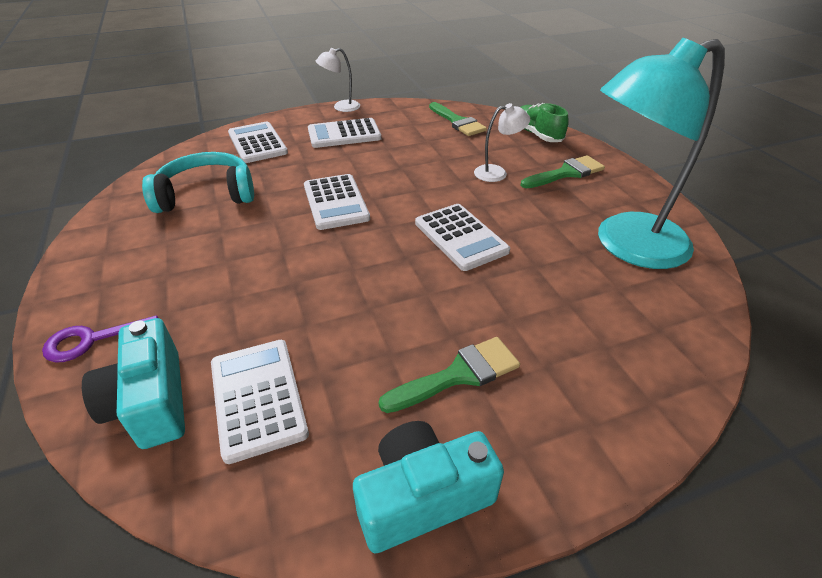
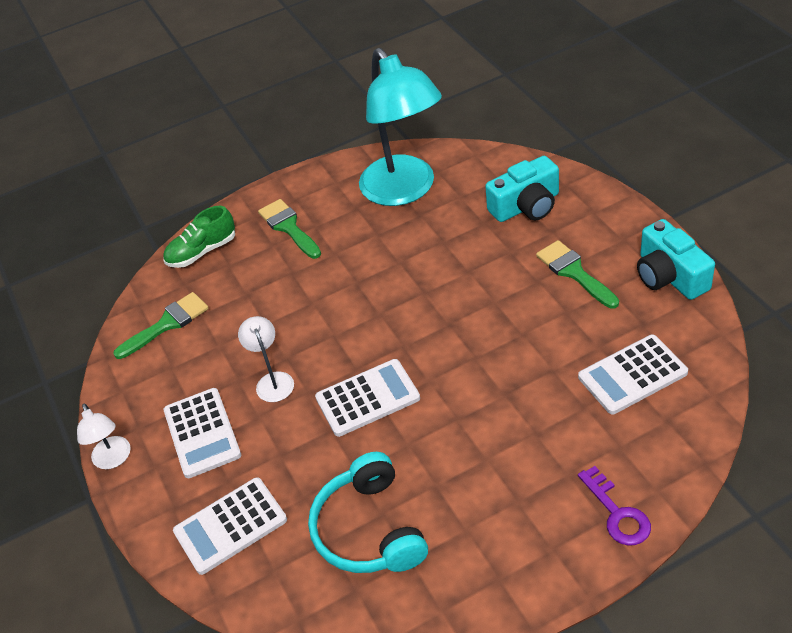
camera: 90 degrees left, 5 degrees up
turquoise camera [82,318,185,449] -> turquoise camera moved to [485,156,559,222]
white calculator [415,204,510,271] -> none
white lamp [474,103,530,182] -> white lamp moved to [238,316,294,402]

